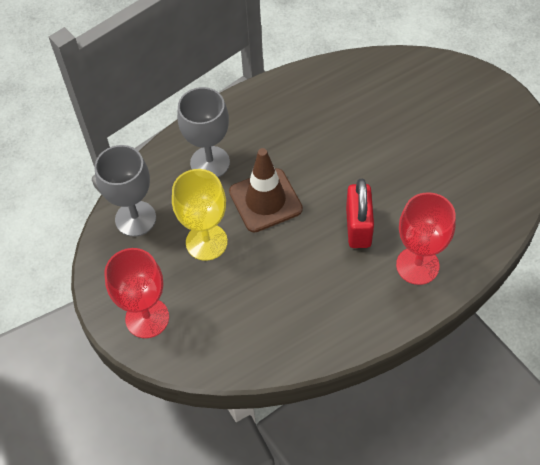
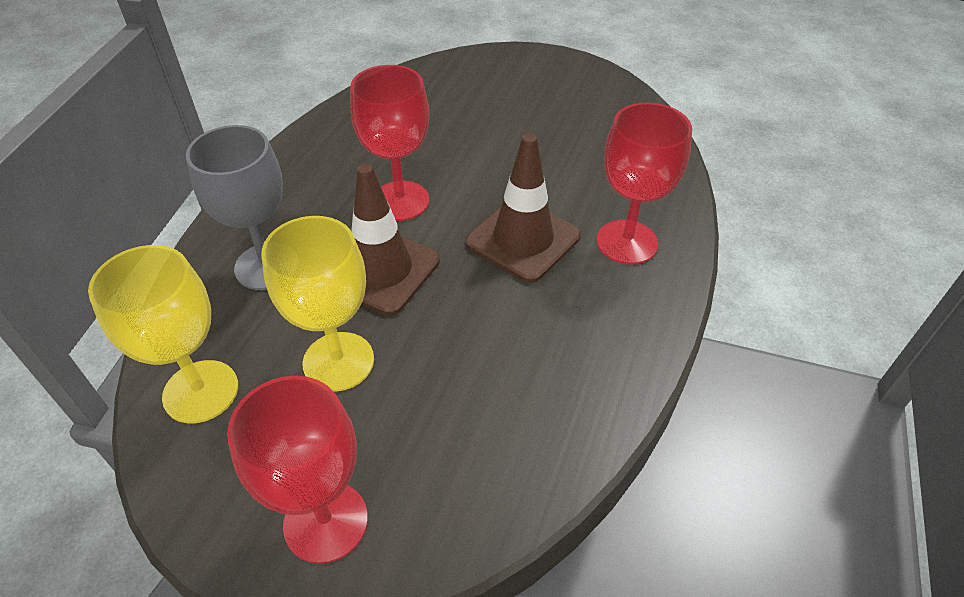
camera: 40 degrees left, 10 degrees down
grey goblet [95,145,156,237] -> yellow goblet [88,245,238,423]
red padlock [346,179,374,248] -> brown traffic cone [466,133,581,283]
none -> red goblet [350,65,429,221]

